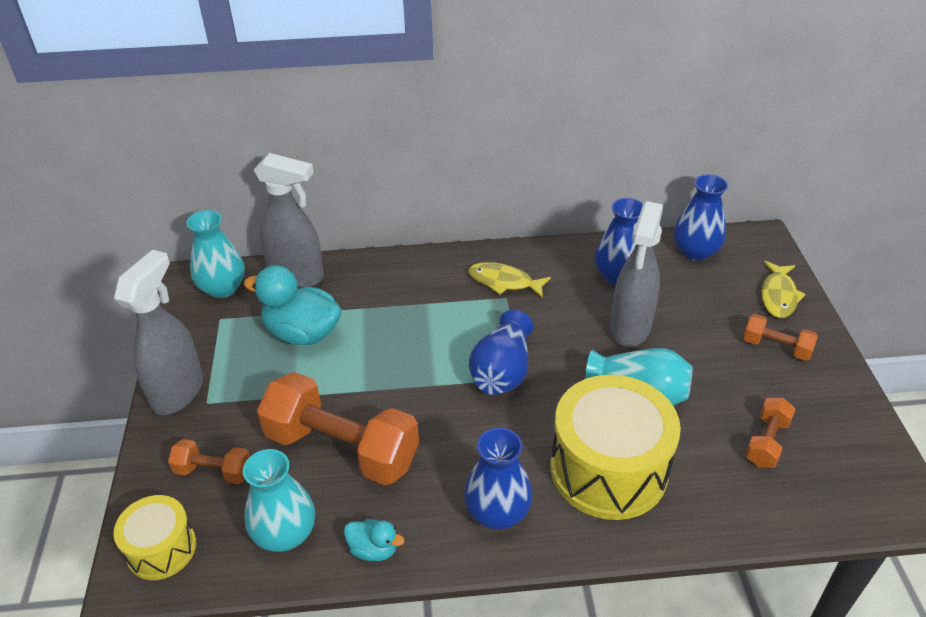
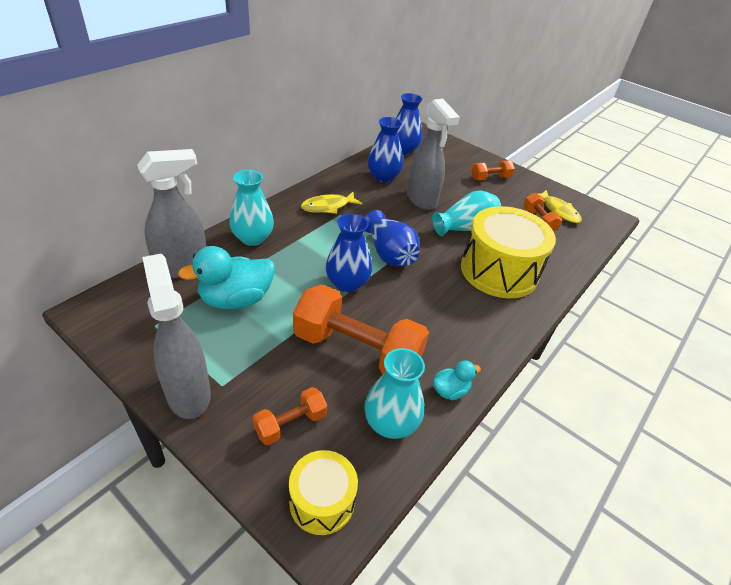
camera: 50 degrees left, 0 degrees up
turquoise vase [186,210,245,298] -> turquoise vase moved to [229,170,274,246]
orange dumbbell [257,372,419,485] -> orange dumbbell turned 45 degrees clockwise [293,284,429,374]
blue vase [464,428,532,529] -> blue vase moved to [326,214,372,292]
yellow fish [761,261,806,318] -> yellow fish moved to [532,190,582,223]

